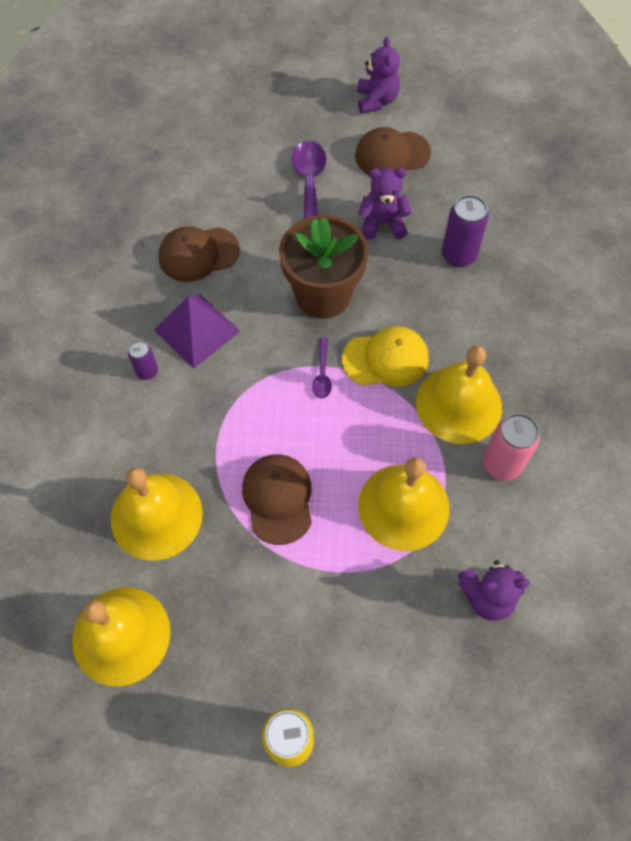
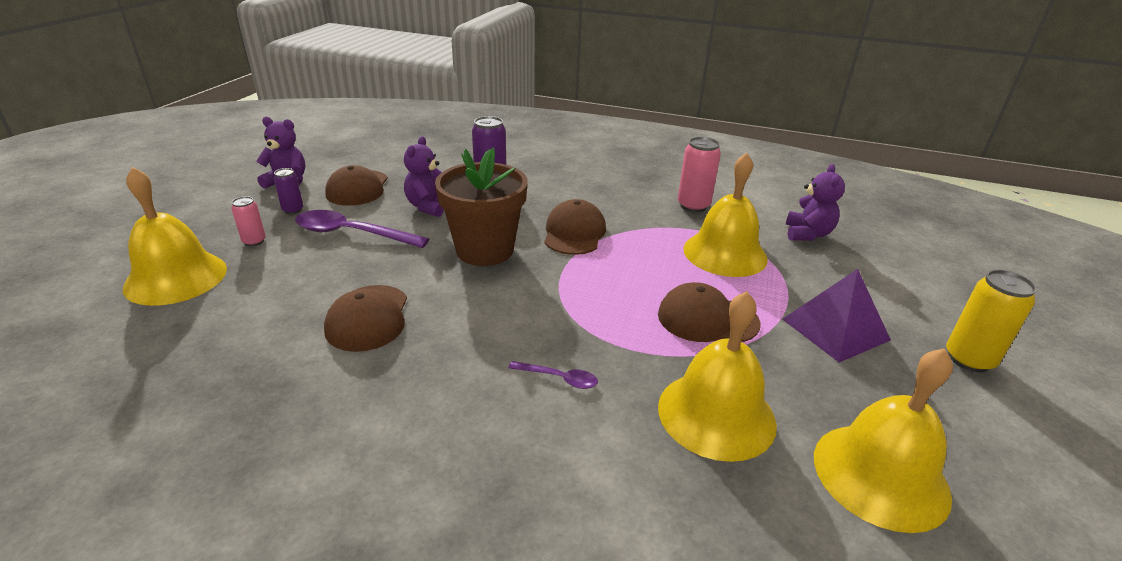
camera: 75 degrees left, 30 degrees down
purple can [128,340,158,380] -> purple can moved to [274,168,303,214]
purple pyramid [154,294,240,368] -> purple pyramid moved to [783,269,891,362]
purple spoon [312,338,332,399] -> purple spoon moved to [509,361,598,389]
yellow cap [342,326,429,387] -> brown cap [544,199,606,255]
yellow bell [416,346,502,444] -> yellow bell moved to [123,167,227,306]
none -> pink can [231,196,266,246]

